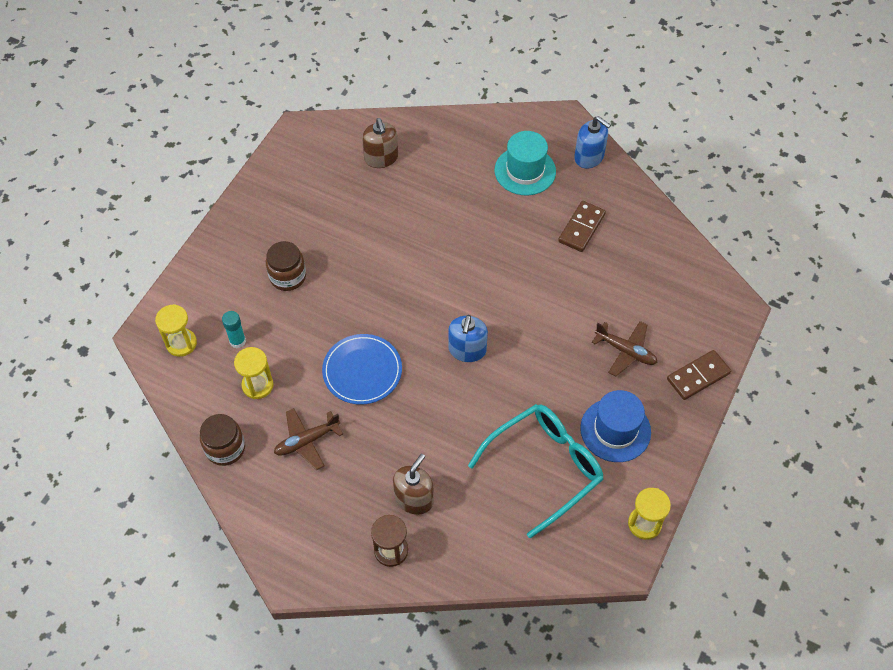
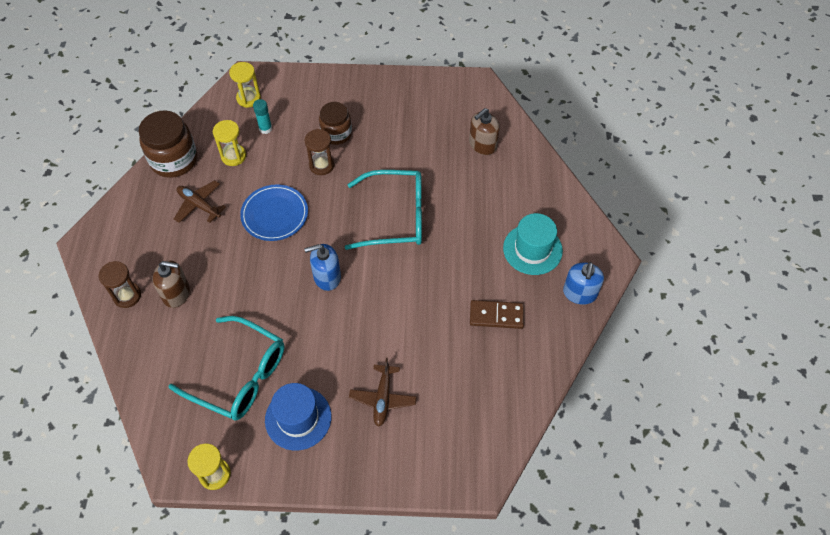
camera: 65 degrees right, 0 degrees up
brown jar [200,414,245,466] -> brown jar [139,111,197,178], size x1.52
brown domino [667,350,731,400] -> none
none -> brown hourglass [304,129,334,175]
none -> turquoise glasses [345,170,422,250]

